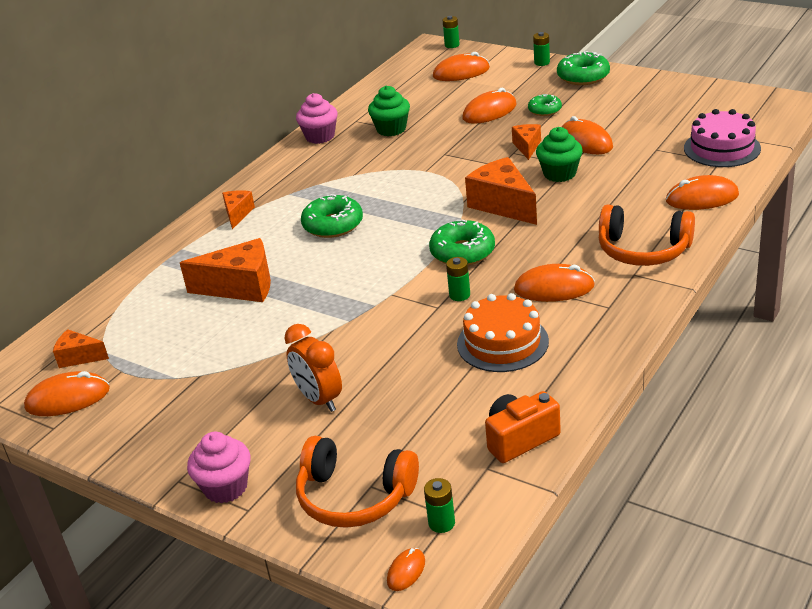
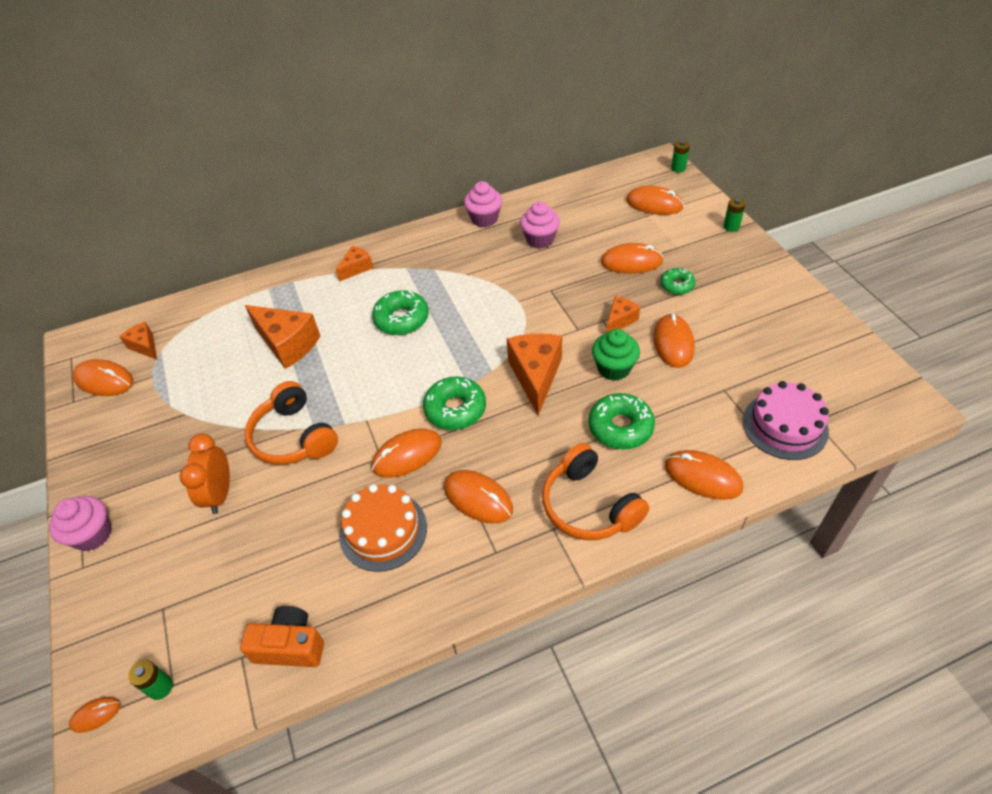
camera: 35 degrees right, 15 degrees up
orange headphones [296,436,419,528] -> orange headphones moved to [245,381,338,465]
green cupcake [368,86,410,136] -> pink cupcake [520,201,560,249]
green battery [446,257,470,301] -> orange mouse [372,429,442,478]
green donut [557,51,610,85] -> green donut moved to [588,393,655,450]

